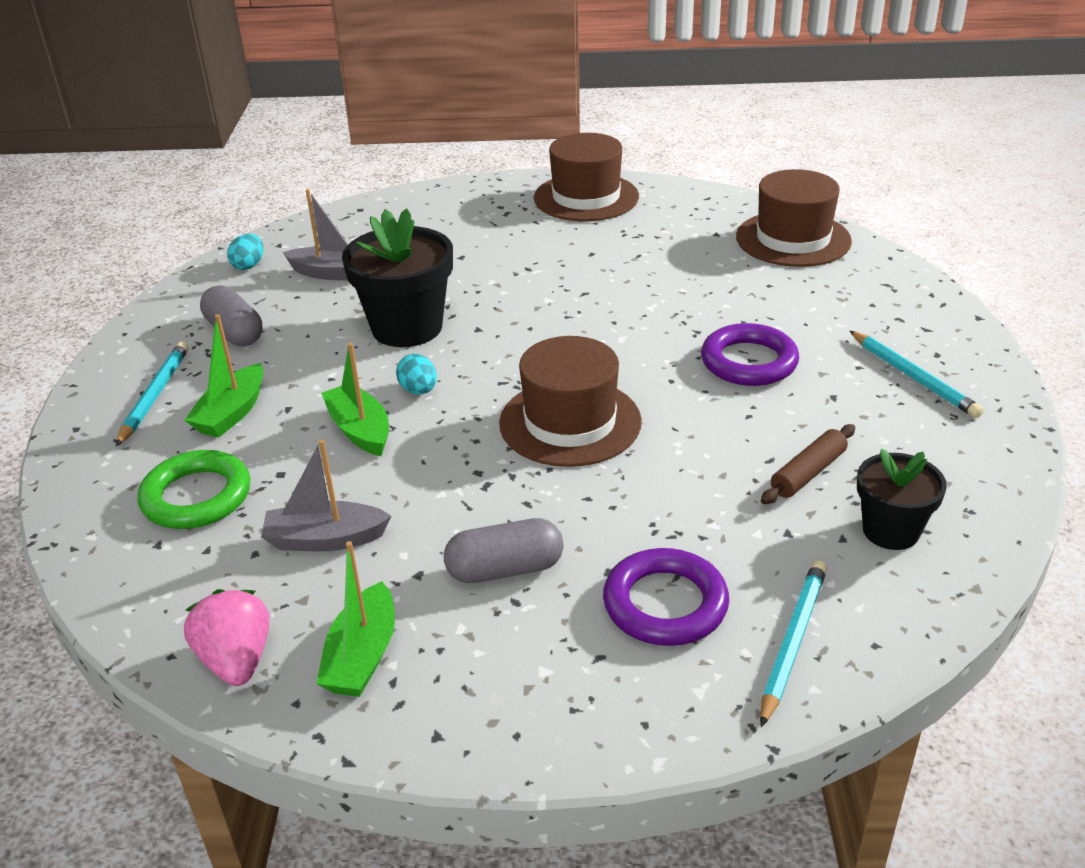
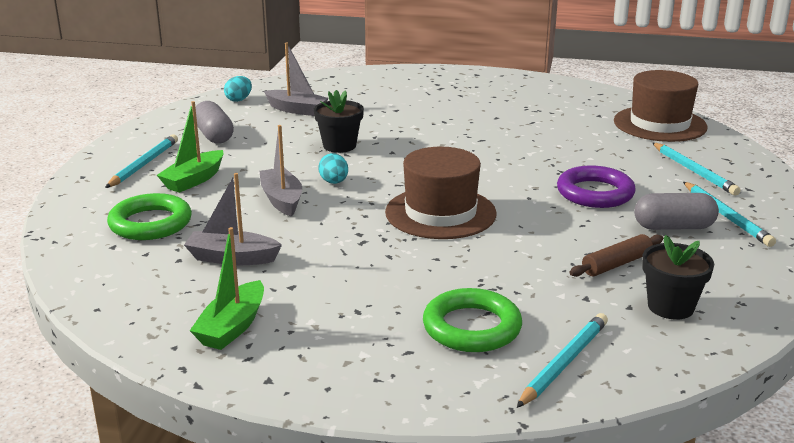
camera: 10 degrees right, 10 degrees down
pink strawberry [184,589,269,686] -> none
green boat [321,343,389,456] -> grey boat [260,125,302,217]
black flower pot [342,208,453,347] -> black flower pot [314,90,364,153], size x0.61
grey capsule [444,518,564,583] -> grey capsule moved to [634,193,719,230]
brown hat [534,133,639,221] -> none
purple ring [603,548,729,646] -> green ring [423,288,522,352]
none -> turquoise pencil [653,143,741,195]

